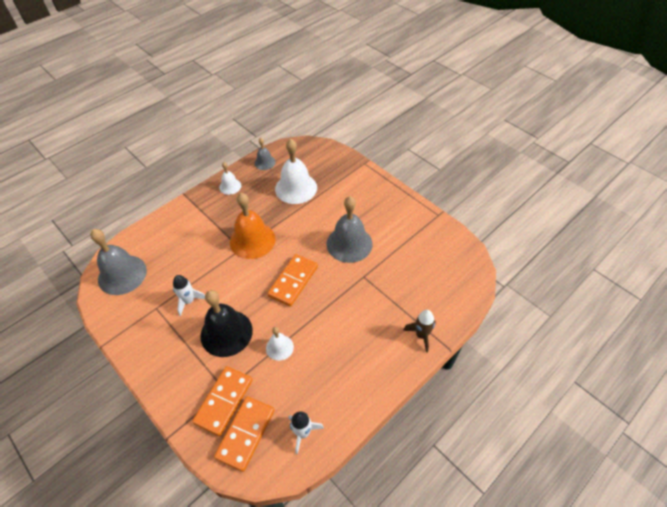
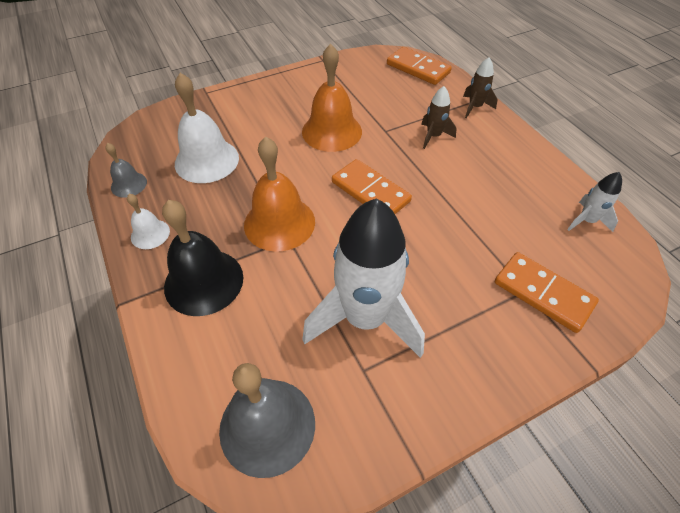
camera: 75 degrees left, 0 degrees up
white rocket [173,275,205,316] -> white rocket [302,199,425,358], size x2.23
black bell [200,290,253,357] -> black bell moved to [162,200,243,316]
orange domino [214,396,274,472] -> orange domino moved to [387,47,452,85]
white bell [266,327,294,361] -> none
grey bell [327,196,373,263] -> orange bell [302,44,362,152]
none -> brown rocket [421,86,457,149]

